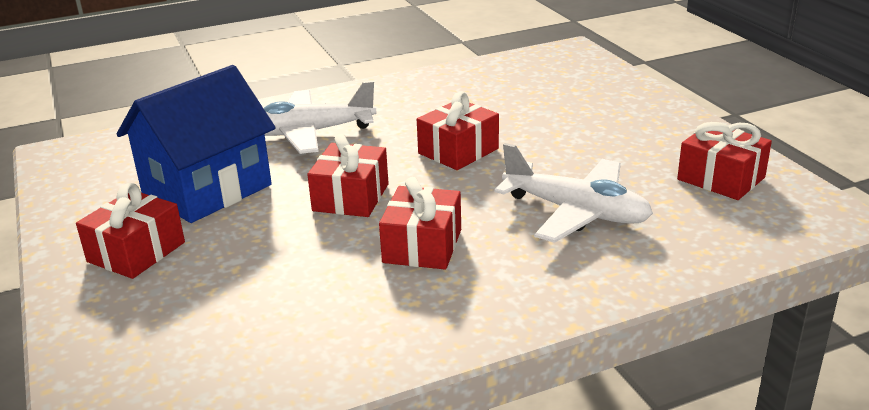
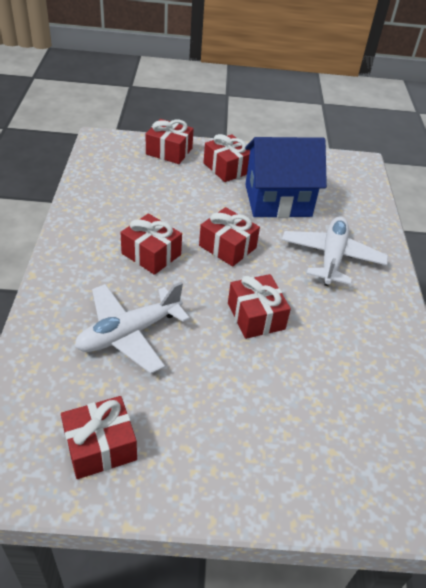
camera: 110 degrees right, 15 degrees up
blue house [116,65,276,223] -> blue house turned 75 degrees counterclockwise [245,137,327,218]
none -> red gift [146,119,194,164]

